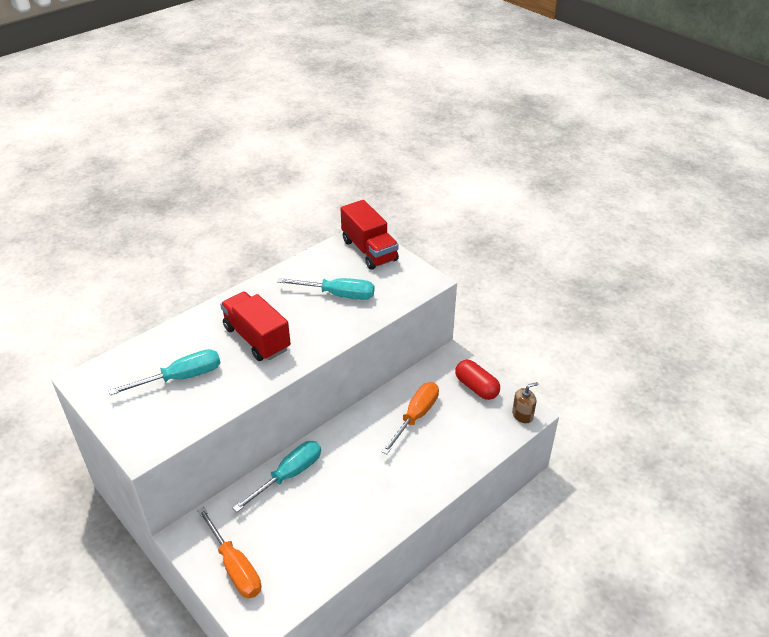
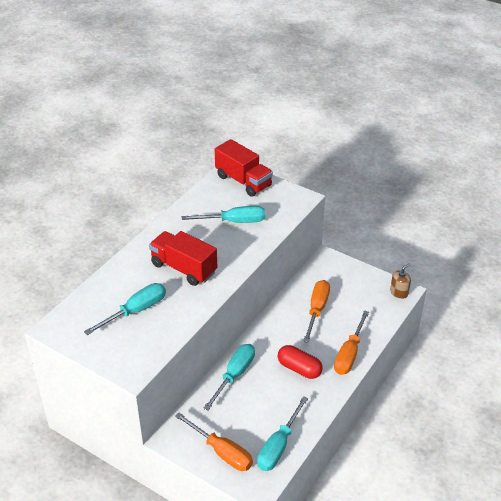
camera: 15 degrees left, 0 degrees up
red capsule [455,360,500,400] -> red capsule moved to [278,345,323,379]
none -> turquoise screwdriver [257,396,308,471]
none -> orange screwdriver [334,310,369,375]

